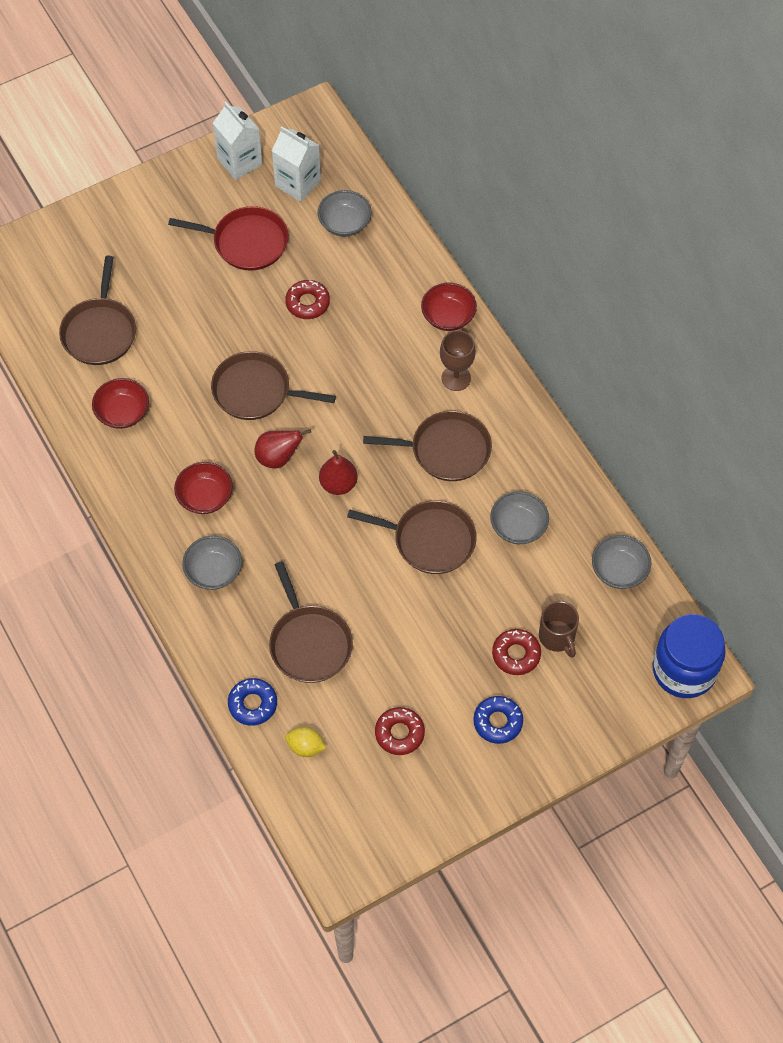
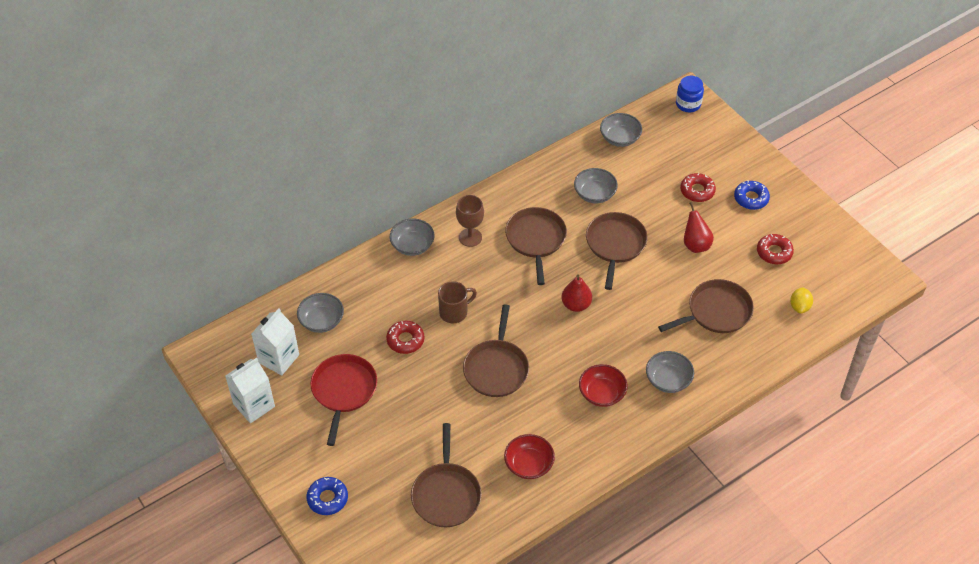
camera: 95 degrees left, 10 degrees down
brown pan [59,256,136,365] -> brown pan turned 90 degrees clockwise [411,423,481,527]
blue donut [228,678,277,726] -> blue donut moved to [306,477,348,515]
red pear [255,429,311,468] -> red pear moved to [684,202,714,253]
red bowl [421,283,477,331] -> grey bowl [390,219,435,256]
brown mug [539,601,579,658] -> brown mug moved to [438,281,477,323]
blue jar [653,614,726,698] -> blue jar [676,76,704,112], size x0.58

